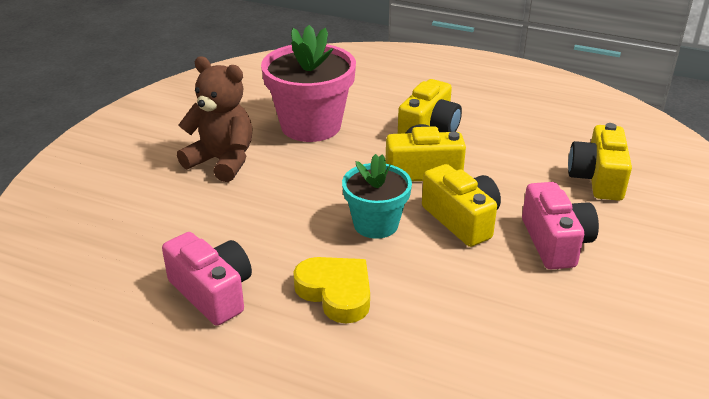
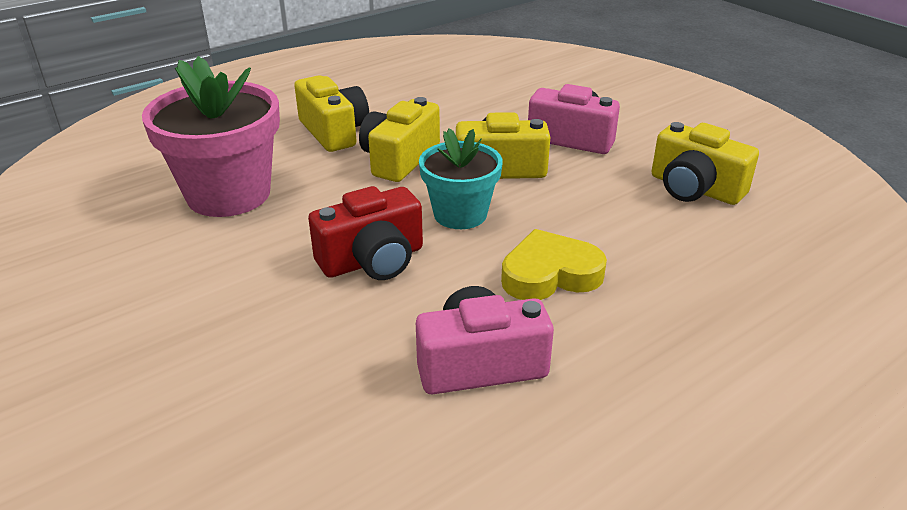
camera: 60 degrees left, 0 degrees up
brown teddy bear [177,56,253,182] -> none
yellow camera [568,123,632,201] -> yellow camera moved to [651,122,759,205]
none -> red camera [308,186,423,280]

